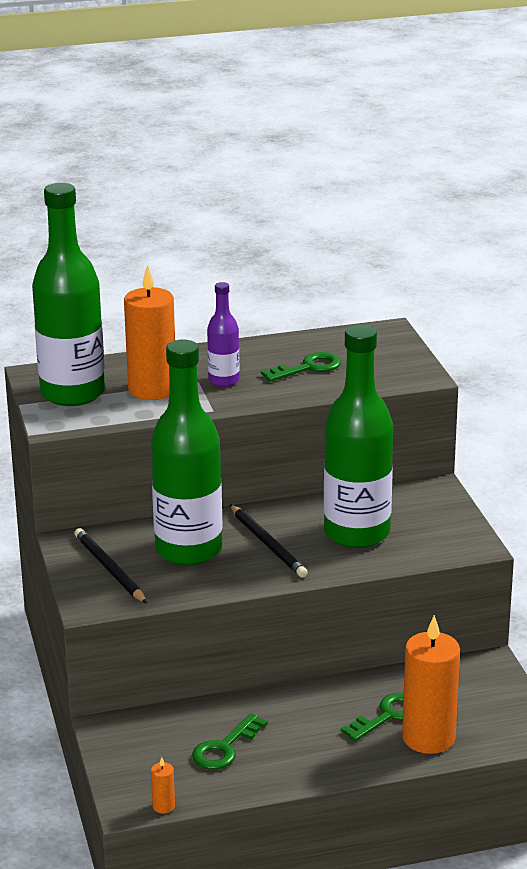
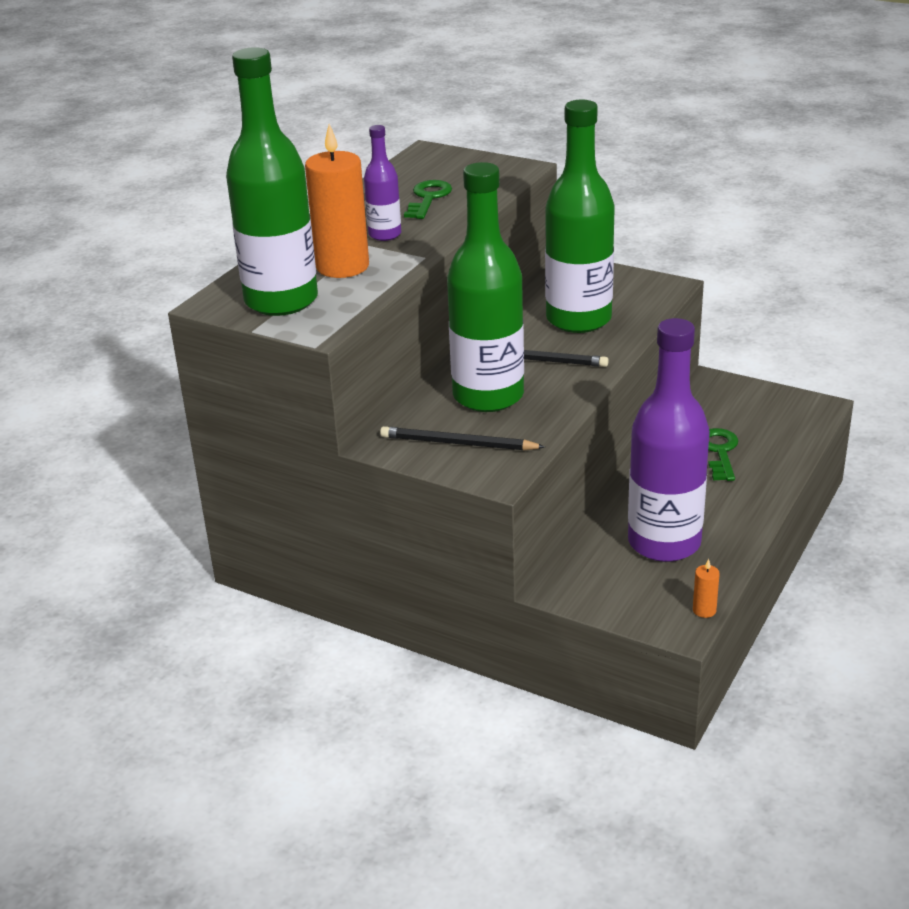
camera: 45 degrees left, 5 degrees up
green key [192,713,268,770] -> purple bottle [628,318,710,562]
orange candle [402,615,460,754] -> none

